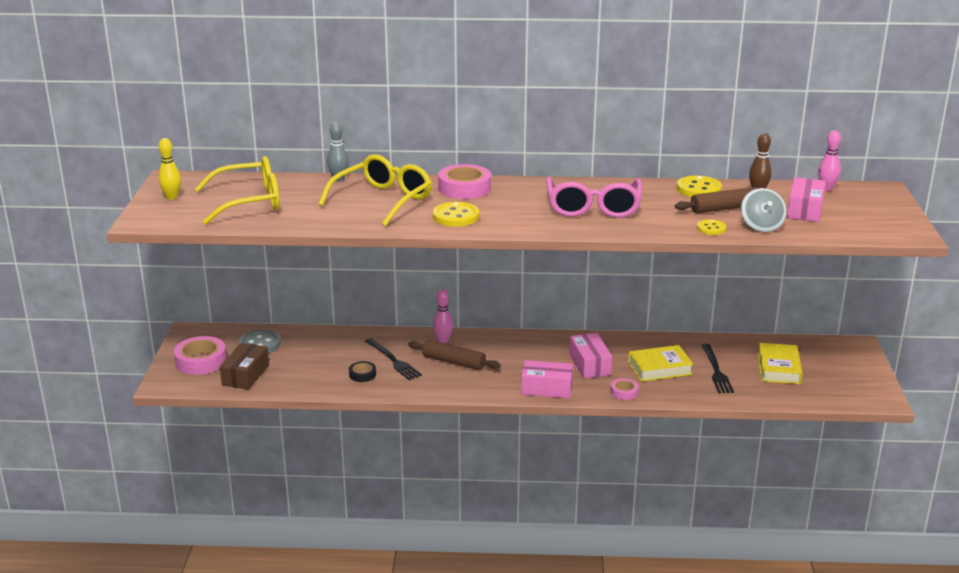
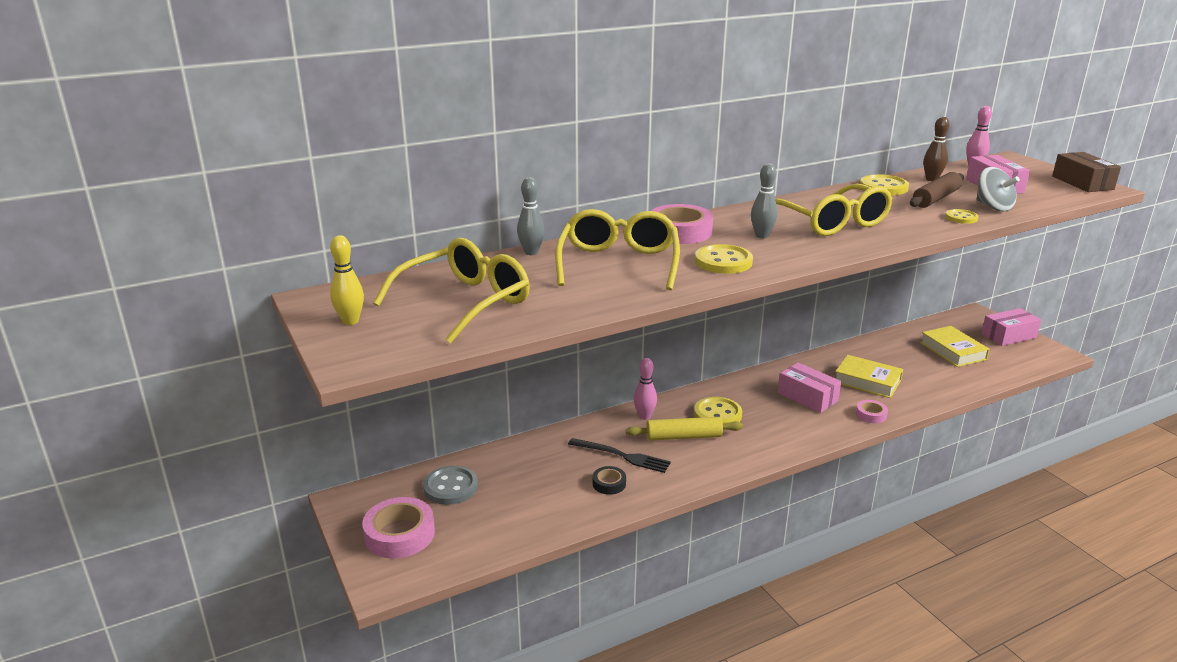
camera: 30 degrees left, 0 degrees up
brown box [220,343,269,390] -> brown box moved to [1052,152,1121,192]
brown rolling pin [408,340,501,370] -> yellow rolling pin [626,417,743,441]
pink box [521,360,573,398] -> pink box moved to [981,308,1041,346]
pink glasses [546,177,642,218] -> yellow glasses [775,184,893,236]
yellow book [628,345,693,382] -> yellow book turned 75 degrees clockwise [835,355,903,398]
black fork [701,344,734,393] -> none
none -> yellow button [694,397,742,424]
none -> grey bowling pin [751,163,778,239]

